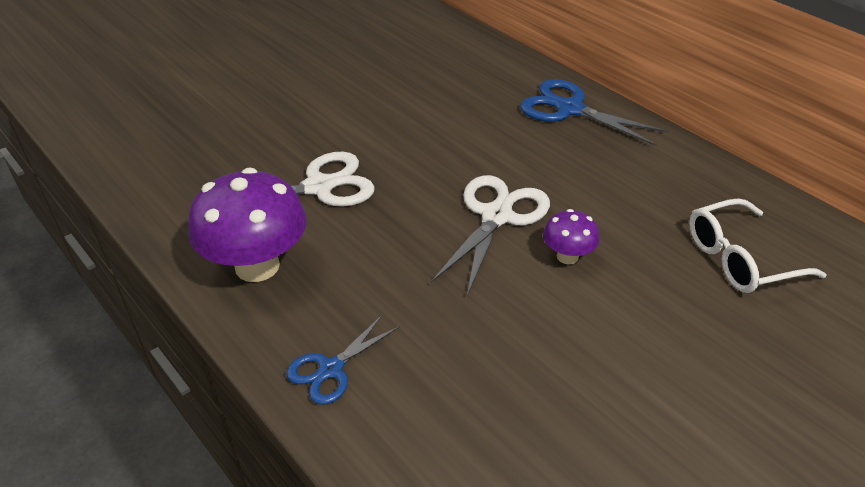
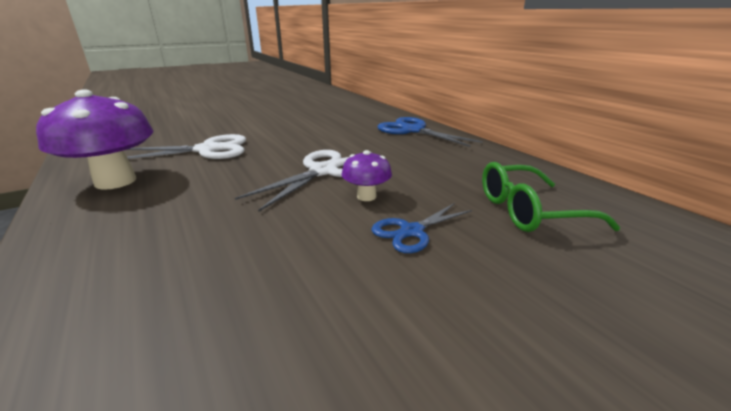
camera: 10 degrees right, 15 degrees down
blue scissors [286,314,400,405] -> blue scissors moved to [371,203,472,253]
white glasses [689,198,827,293] -> green glasses [482,162,620,232]

